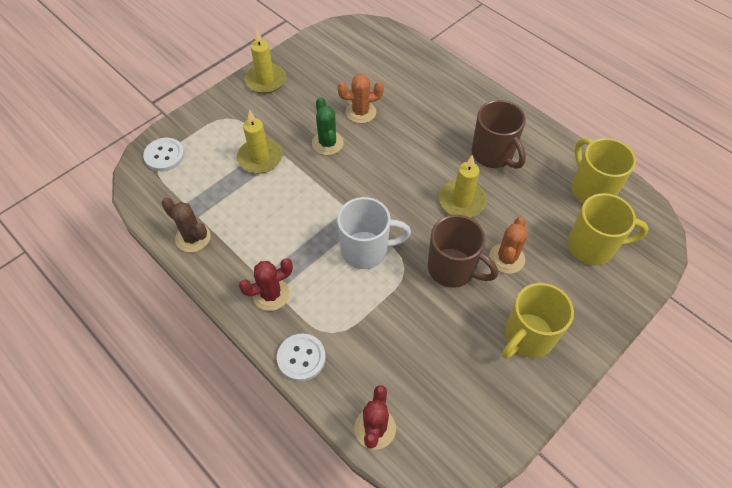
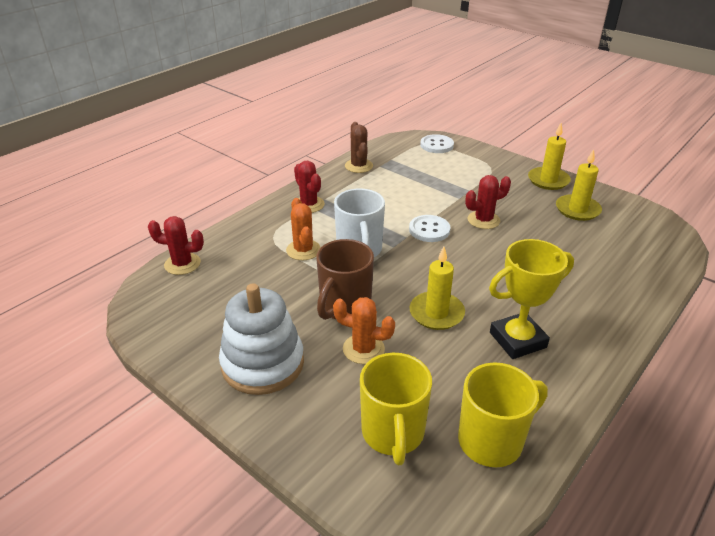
camera: 85 degrees right, 20 degrees down
brown cactus [161,198,211,252] -> brown cactus turned 45 degrees counterclockwise [345,122,373,173]
yellow candle [237,109,282,174] -> yellow candle moved to [556,149,602,221]
white button [277,333,326,381] -> white button moved to [409,215,450,242]
green cactus [312,97,344,155] -> red cactus [465,175,511,229]
orange cactus [337,74,384,123] -> orange cactus moved to [286,198,321,260]
brown mug [472,100,526,169] -> yellow trophy [489,239,574,359]
yellow mug [502,283,574,359] -> white stacking toy [219,283,304,395]

